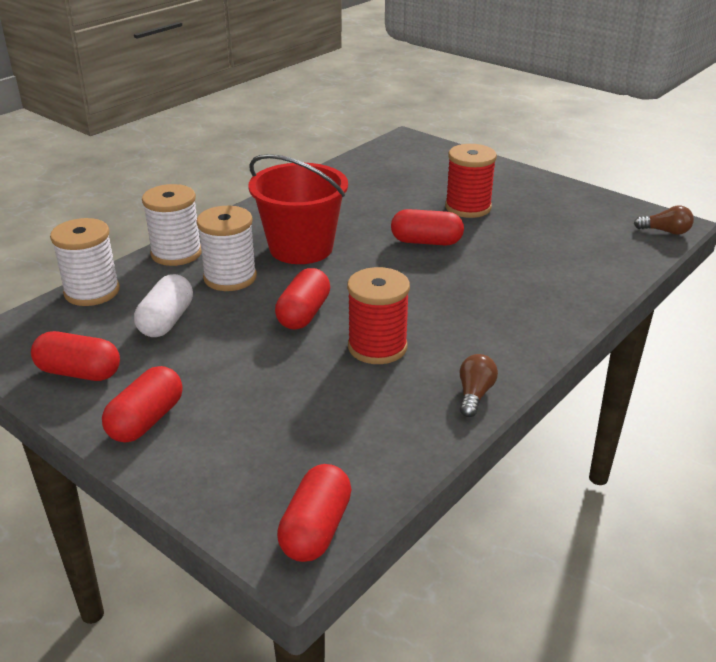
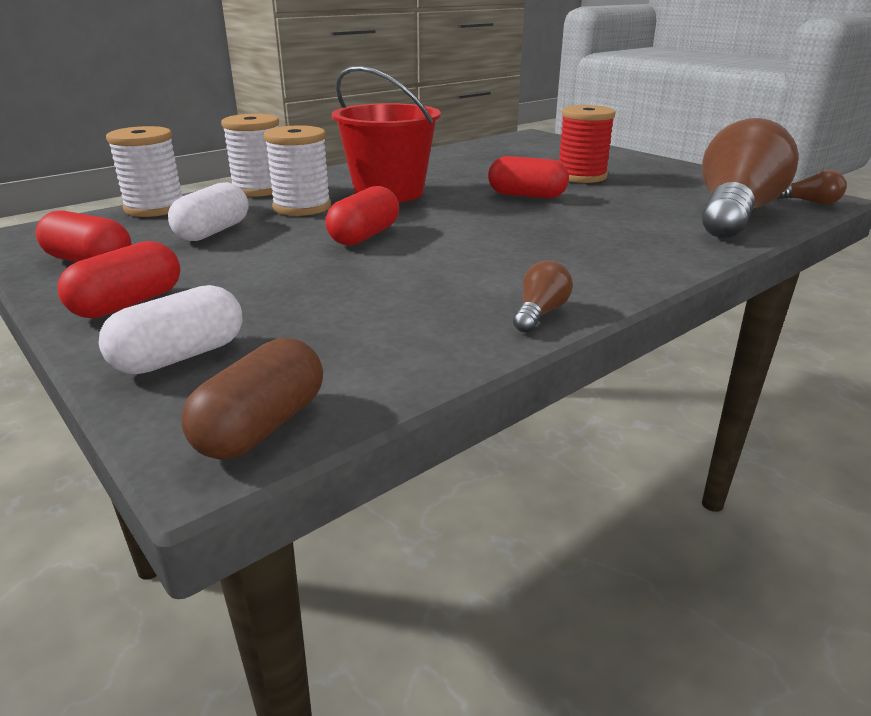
camera: 10 degrees right, 5 degrees down
red capsule [277,464,352,562] -> brown capsule [182,338,323,460]
red spool [347,267,410,364] -> none
none -> white capsule [99,285,243,374]
none -> brown light bulb [702,118,799,238]

